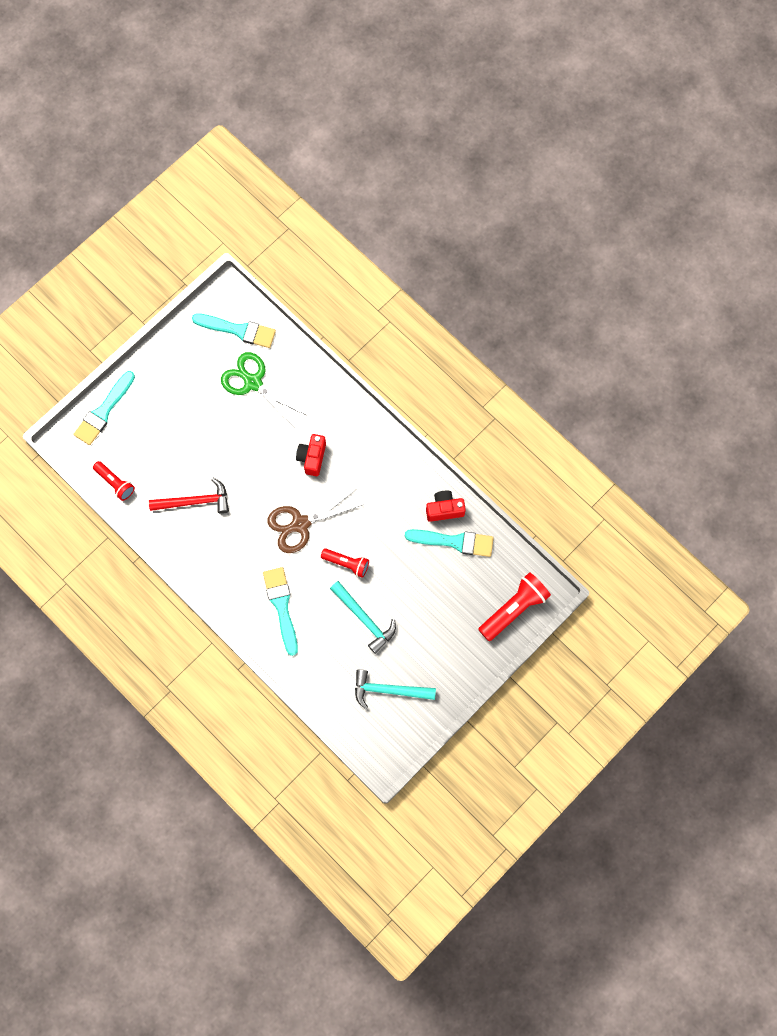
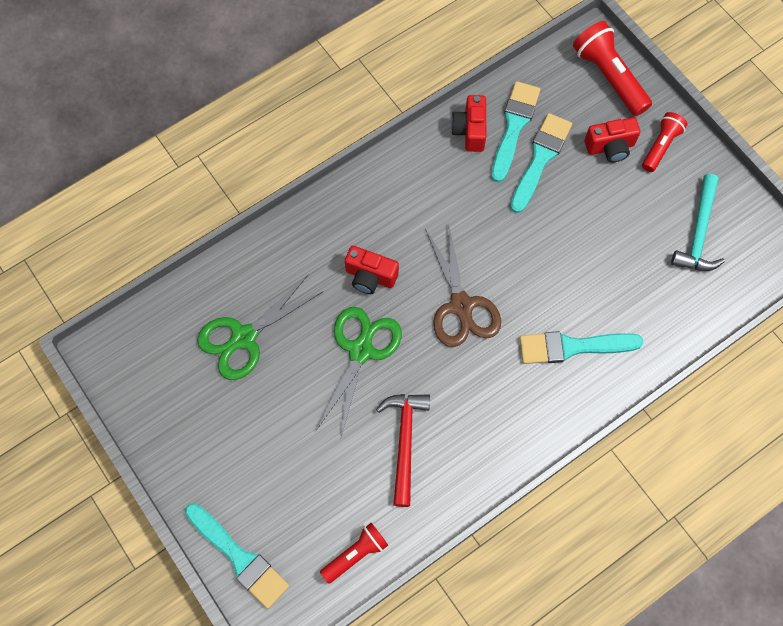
camera: 80 degrees left, 5 degrees down
turquoise brush [192,313,276,348] -> turquoise brush moved to [510,113,572,213]
red flashlight [321,548,369,578] -> red flashlight moved to [642,112,688,172]
turquoise hammer [330,581,396,654] -> none
none -> green scissors [317,307,402,437]
none -> red camera [584,117,641,162]

